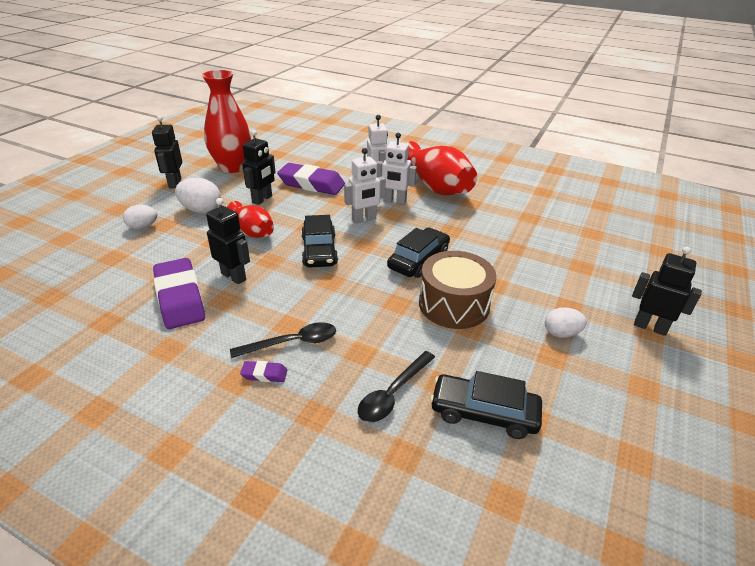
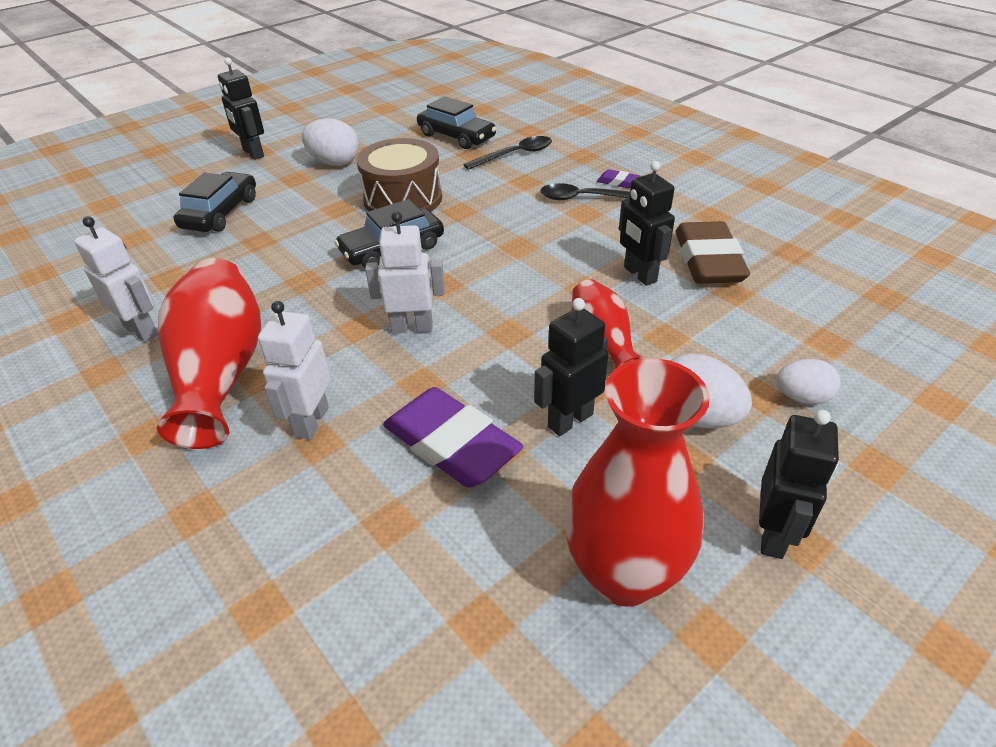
camera: 155 degrees left, 5 degrees up
purple eraser [153,258,205,329] -> brown eraser [675,221,750,284]
black car [301,215,338,267] -> black car moved to [174,172,256,232]
white robot [377,133,417,205] -> white robot moved to [74,216,158,342]
white egg [545,307,587,338] -> white egg [302,118,359,166], size x1.52

